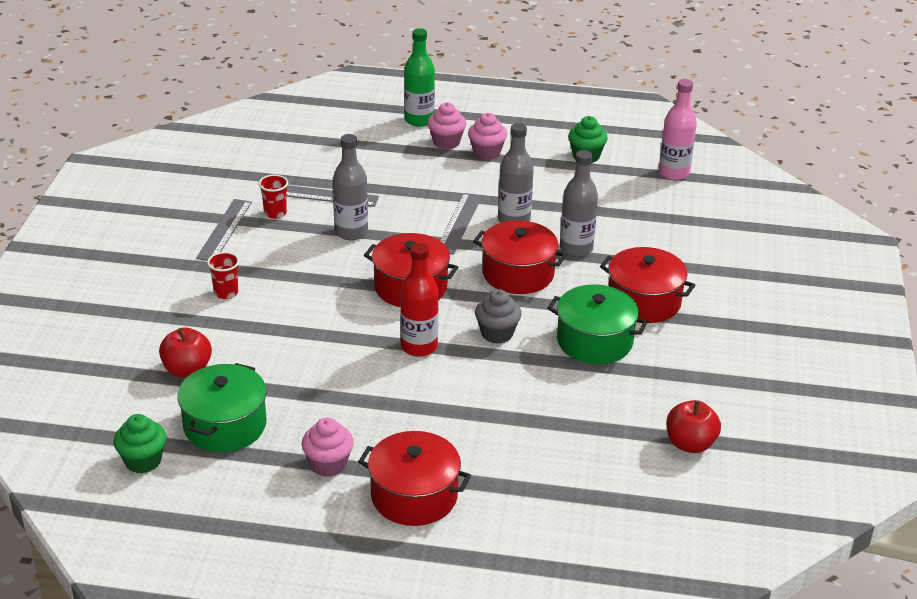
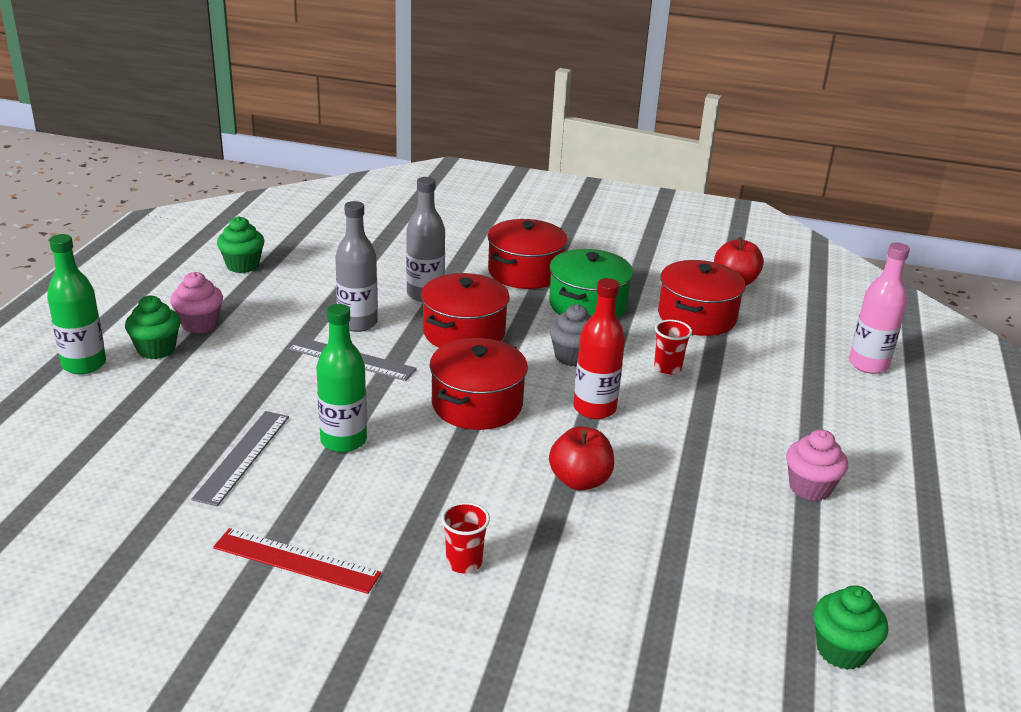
camera: 85 degrees left, 5 degrees down
red apple [159,327,212,378] -> red apple moved to [549,426,614,491]
green pot [177,363,267,452] -> none
grey ruler [196,199,252,261] -> red ruler [213,528,381,594]
red cup [259,175,288,219] -> red cup moved to [654,320,692,375]
grey bottle [333,134,368,240] -> green bottle [316,304,367,452]
red pot [358,431,471,526] -> red pot moved to [658,260,746,336]
pink cupcake [428,102,466,149] -> green cupcake [125,295,180,359]
pink bottle [659,79,697,180] -> pink bottle moved to [849,243,910,374]

